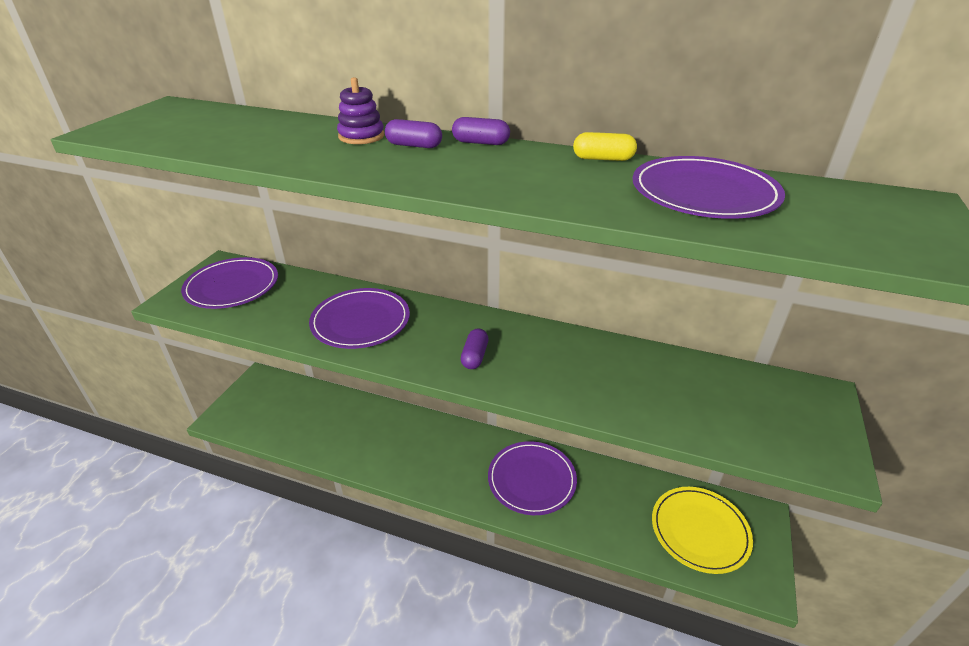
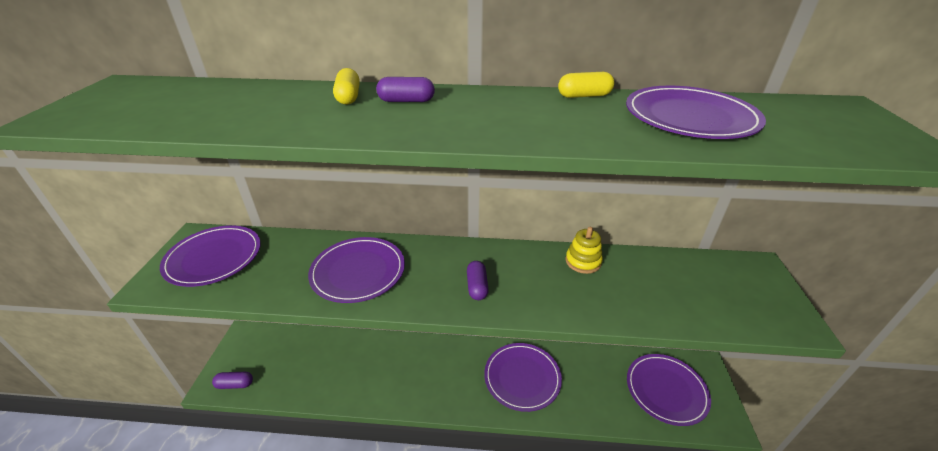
camera: 15 degrees left, 0 degrees up
purple stacking toy [337,77,384,144] -> yellow capsule [333,68,360,105]
purple capsule [452,117,510,145] -> purple capsule moved to [212,372,253,389]
yellow plate [652,487,753,574] -> purple plate [627,354,711,426]
none -> yellow stacking toy [566,227,603,274]

